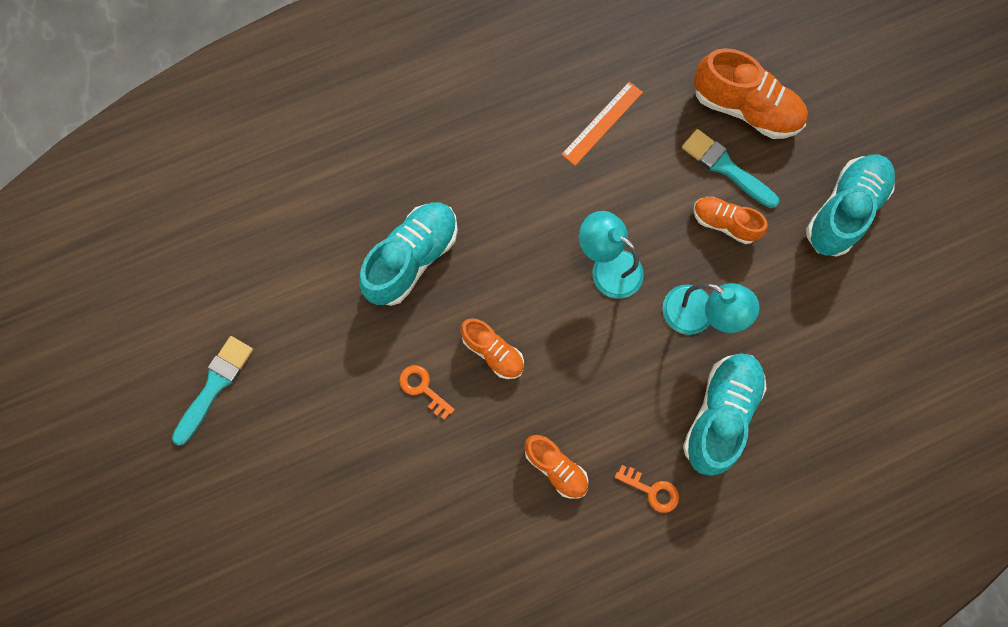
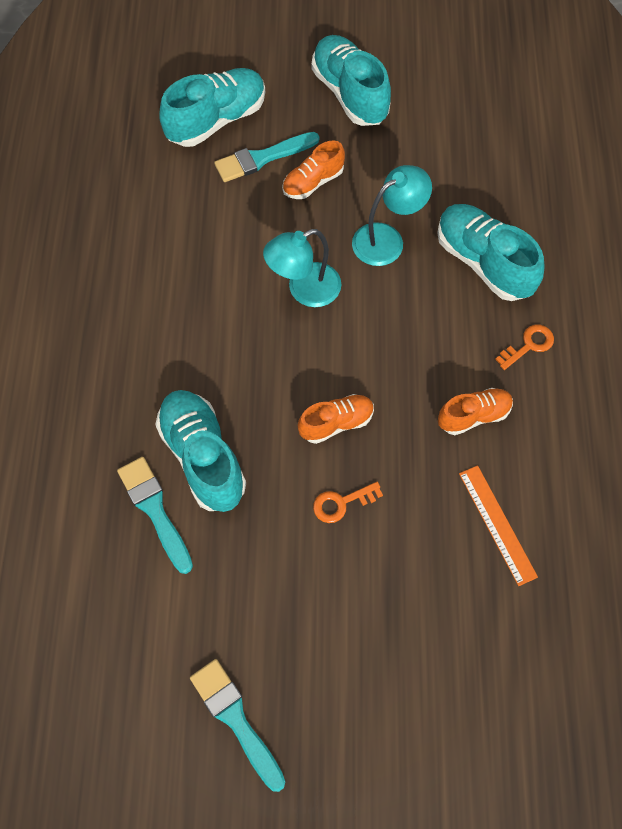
camera: 65 degrees left, 10 degrees down
orange ruler [561,82,643,166] -> orange ruler moved to [459,465,538,586]
orange shoe [694,48,808,139] -> turquoise shoe [159,68,265,147]
none -> turquoise brush [117,457,193,574]

